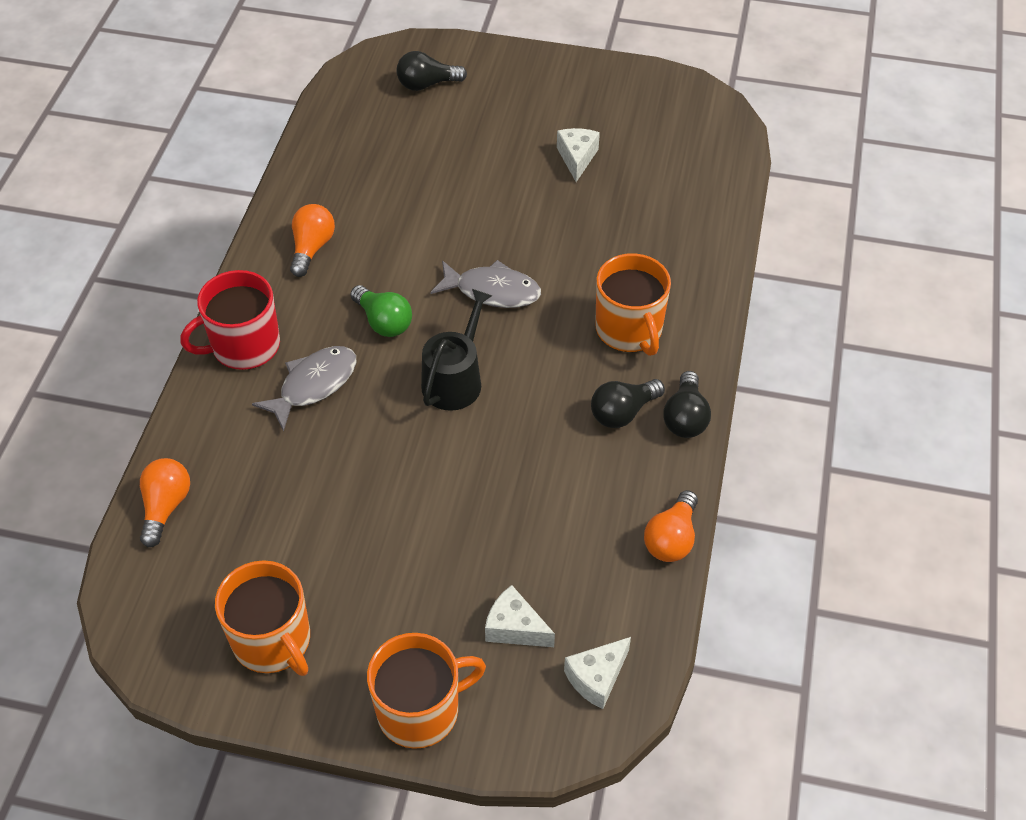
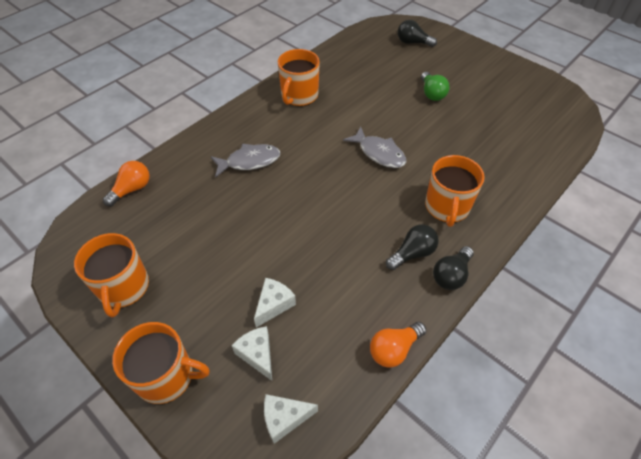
camera: 30 degrees right, 0 degrees up
red mug [180,270,280,370] -> none
orange light bulb [290,204,335,277] -> orange mug [278,49,320,106]
green light bulb [350,285,412,337] -> green light bulb moved to [421,72,450,101]
black watering can [421,289,492,411] -> none
white cheese [557,128,600,182] -> white cheese moved to [254,278,296,327]
black light bulb [591,379,665,428] -> black light bulb turned 150 degrees clockwise [386,224,439,270]

